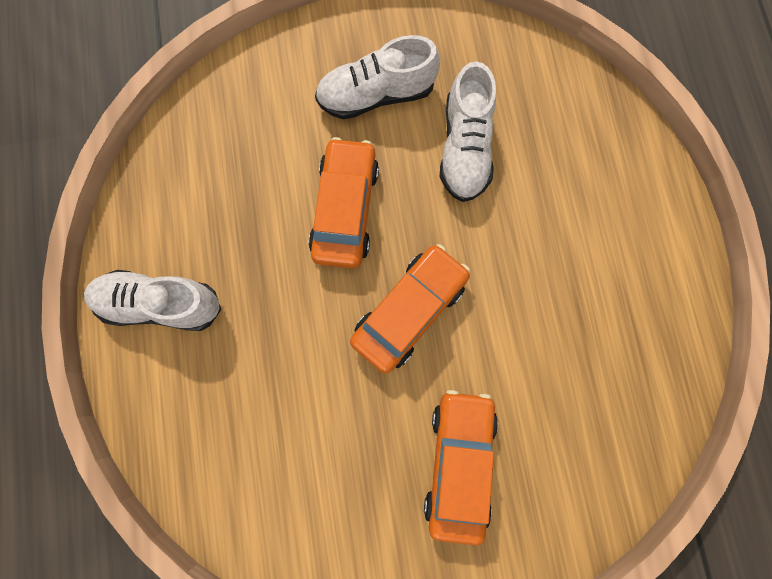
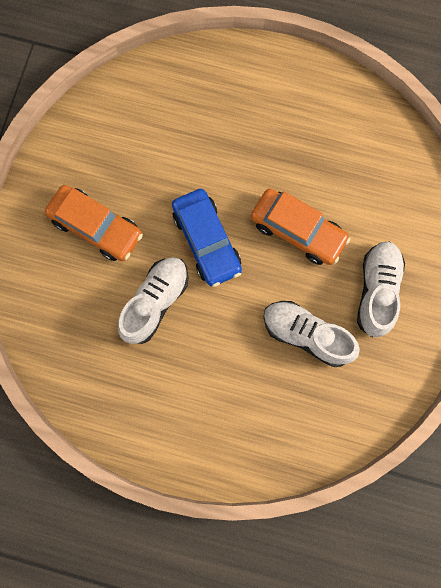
camera: 115 degrees right, 0 degrees up
white shoe [84,270,221,331] -> white shoe moved to [118,257,188,344]
orange car [350,244,470,374] -> blue car [172,189,242,287]

